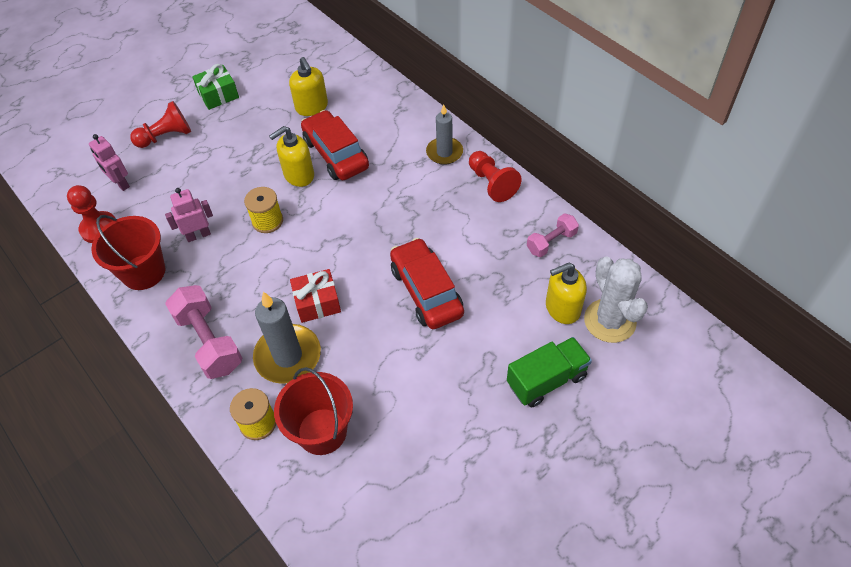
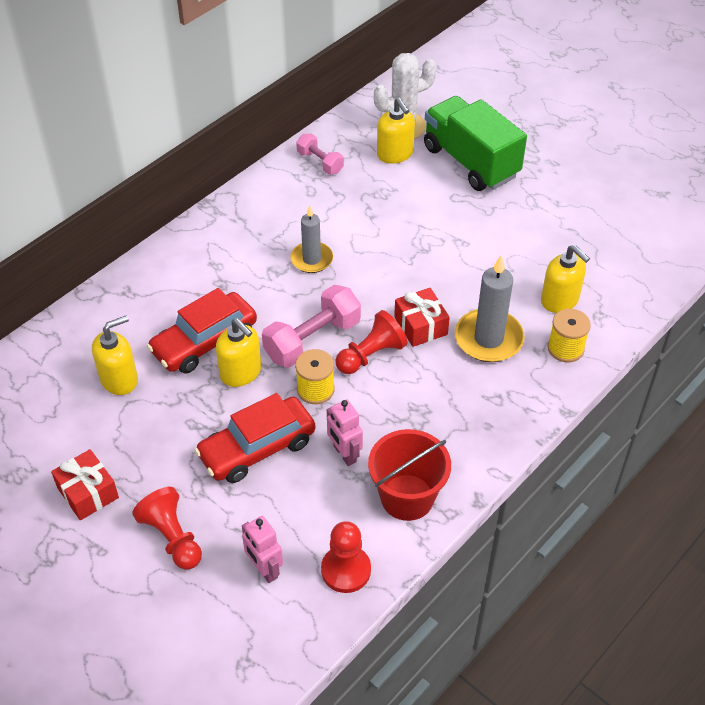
camera: 100 degrees left, 5 degrees down
pink robot [89,134,130,191] -> pink robot turned 105 degrees clockwise [242,516,283,583]
pink dumbbell [165,285,242,379] -> pink dumbbell moved to [262,285,361,368]
green gift [192,64,239,110] -> red gift [51,449,119,520]
red bucket [274,367,353,455] -> yellow soap dispenser [541,245,590,313]
red car [390,238,464,329] -> red car moved to [195,393,316,483]
grey candle [426,105,463,165] -> grey candle moved to [290,205,333,273]
red pawn [469,151,522,202] -> red pawn moved to [335,310,408,374]
green truck [507,337,592,407] -> green truck [424,96,527,191], size x1.52

